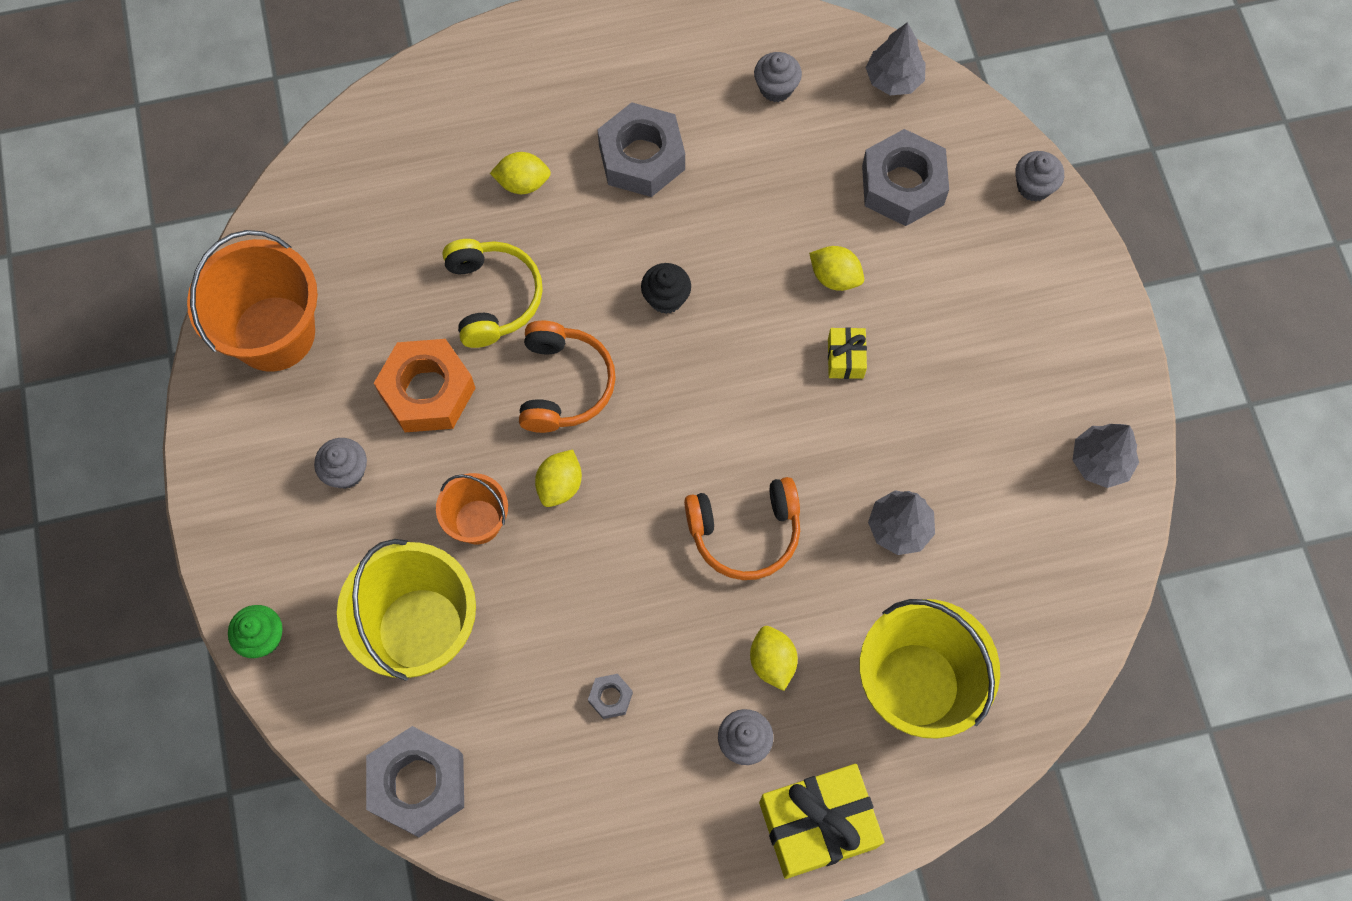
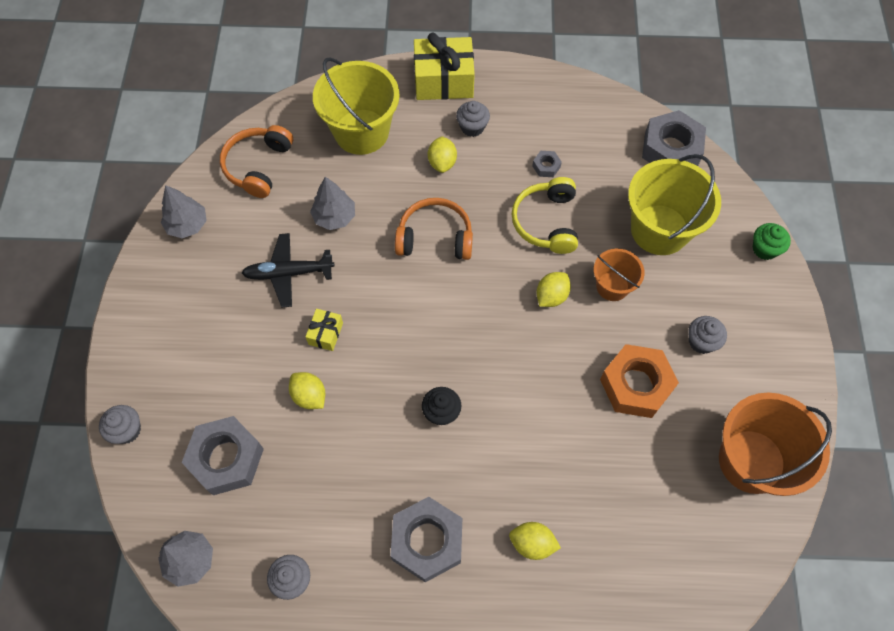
camera: 165 degrees left, 5 degrees down
yellow headphones [443,239,543,348] -> yellow headphones moved to [512,177,578,254]
orange headphones [519,321,616,433] -> orange headphones moved to [220,125,293,198]
none -> black plane [242,233,335,308]

